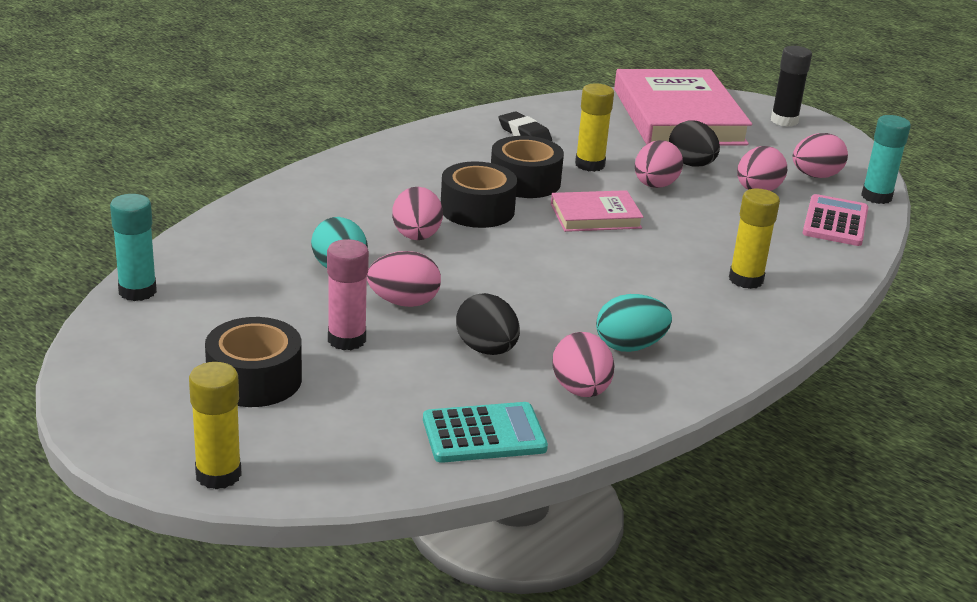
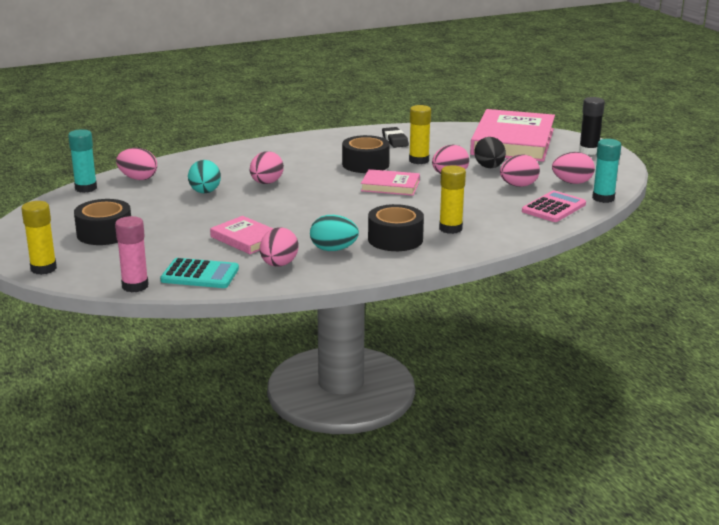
camera: 25 degrees right, 5 degrees down
pink glue stick [327,239,369,350] -> pink glue stick moved to [115,216,149,293]
pink egg [367,251,441,307] -> pink egg moved to [116,148,157,180]
black tape [441,161,517,228] -> black tape moved to [368,204,424,251]
black egg [456,293,520,355] -> pink book [210,216,273,254]

